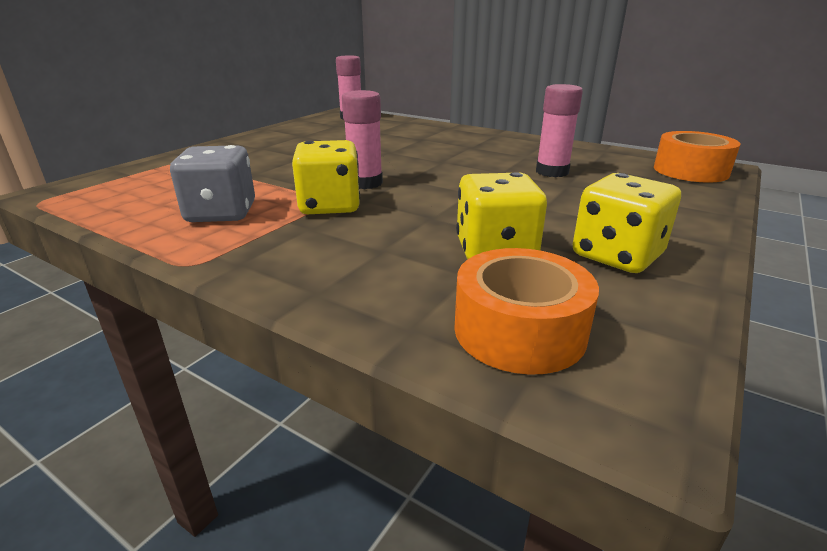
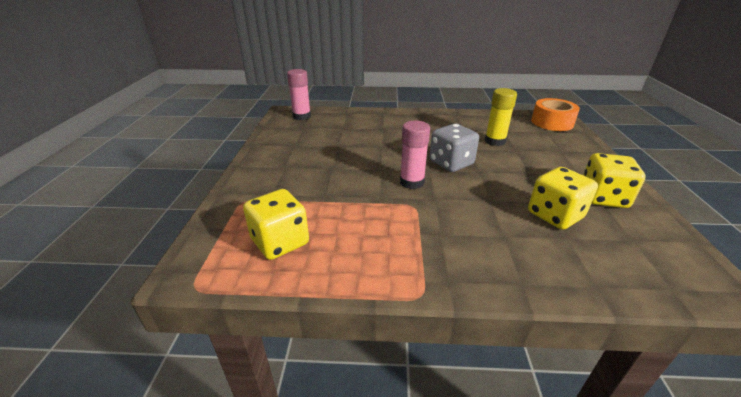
camera: 30 degrees left, 5 degrees up
grey dice [170,145,255,222] -> grey dice moved to [430,124,479,172]
yellow dice [292,140,360,214] -> yellow dice moved to [243,189,309,260]
orange tape [454,248,599,375] -> none
pink glue stick [536,84,583,177] -> yellow glue stick [485,88,517,146]

